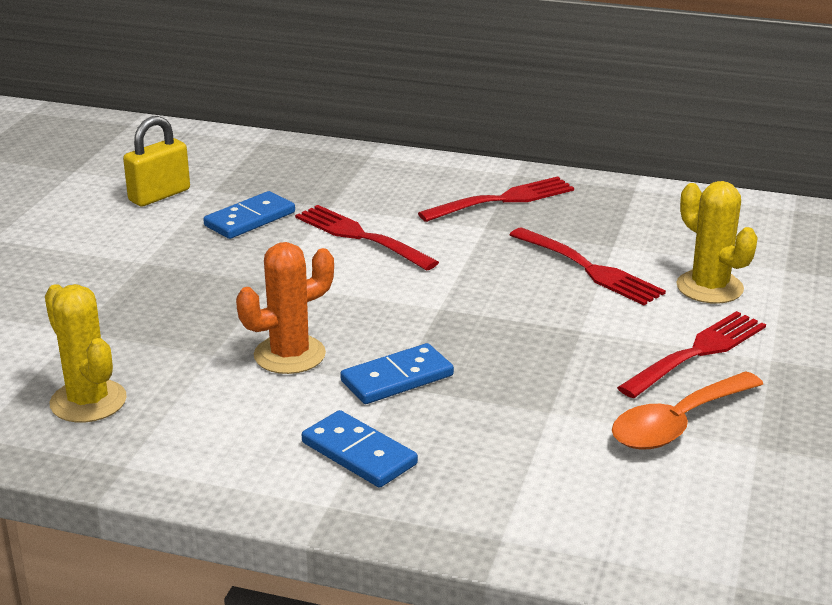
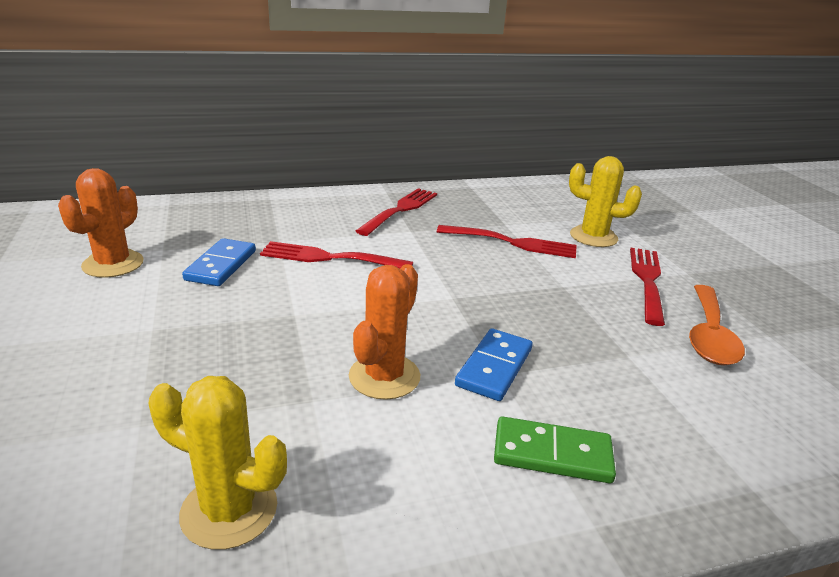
camera: 35 degrees left, 0 degrees up
yellow padlock [123,116,190,206] -> orange cactus [58,168,144,278]
blue domino [302,410,418,488] -> green domino [494,416,616,483]

